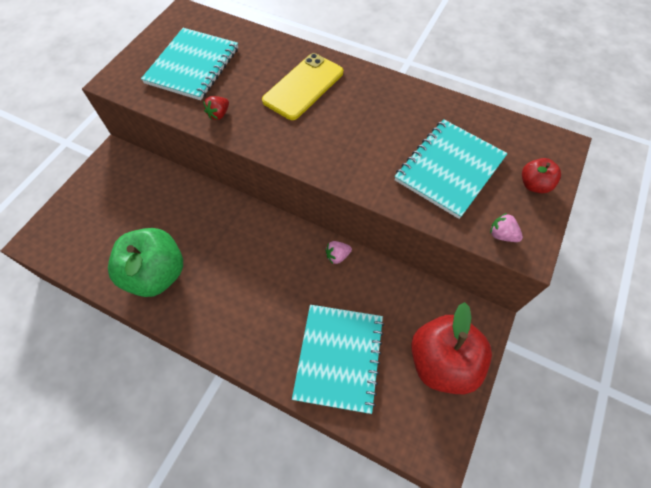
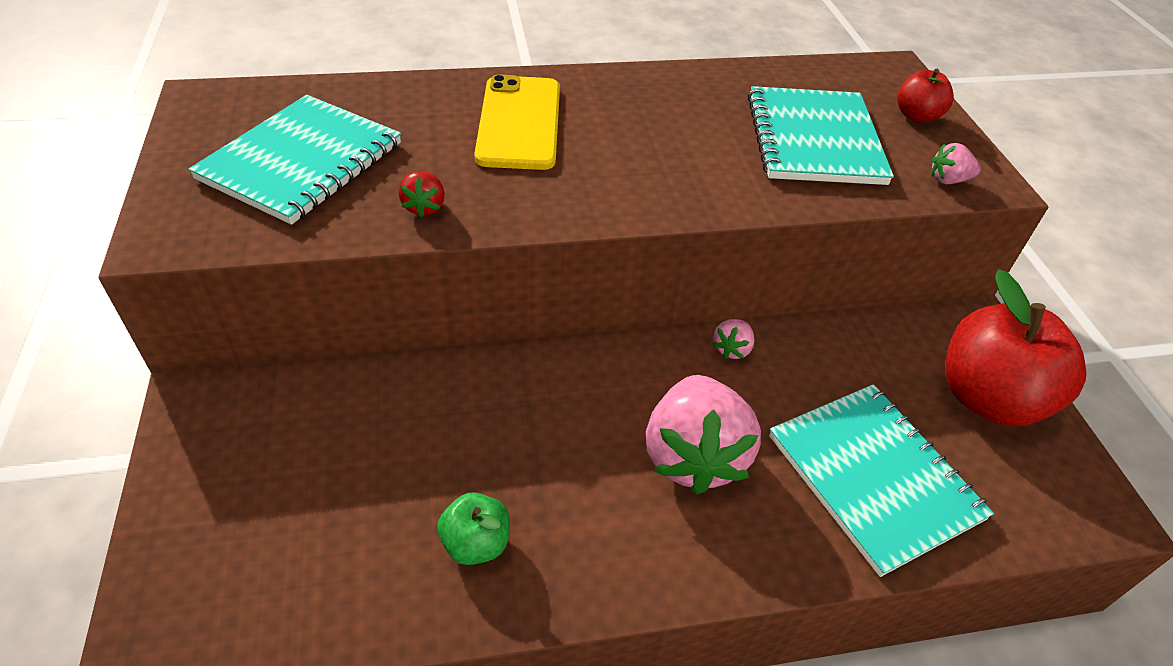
camera: 40 degrees left, 15 degrees down
green apple [108,228,183,297] -> green apple [437,492,510,565], size x0.48
turquoise notebook [141,28,238,100] -> turquoise notebook turned 45 degrees clockwise [188,95,401,225]
none -> pink strawberry [646,375,761,495]

